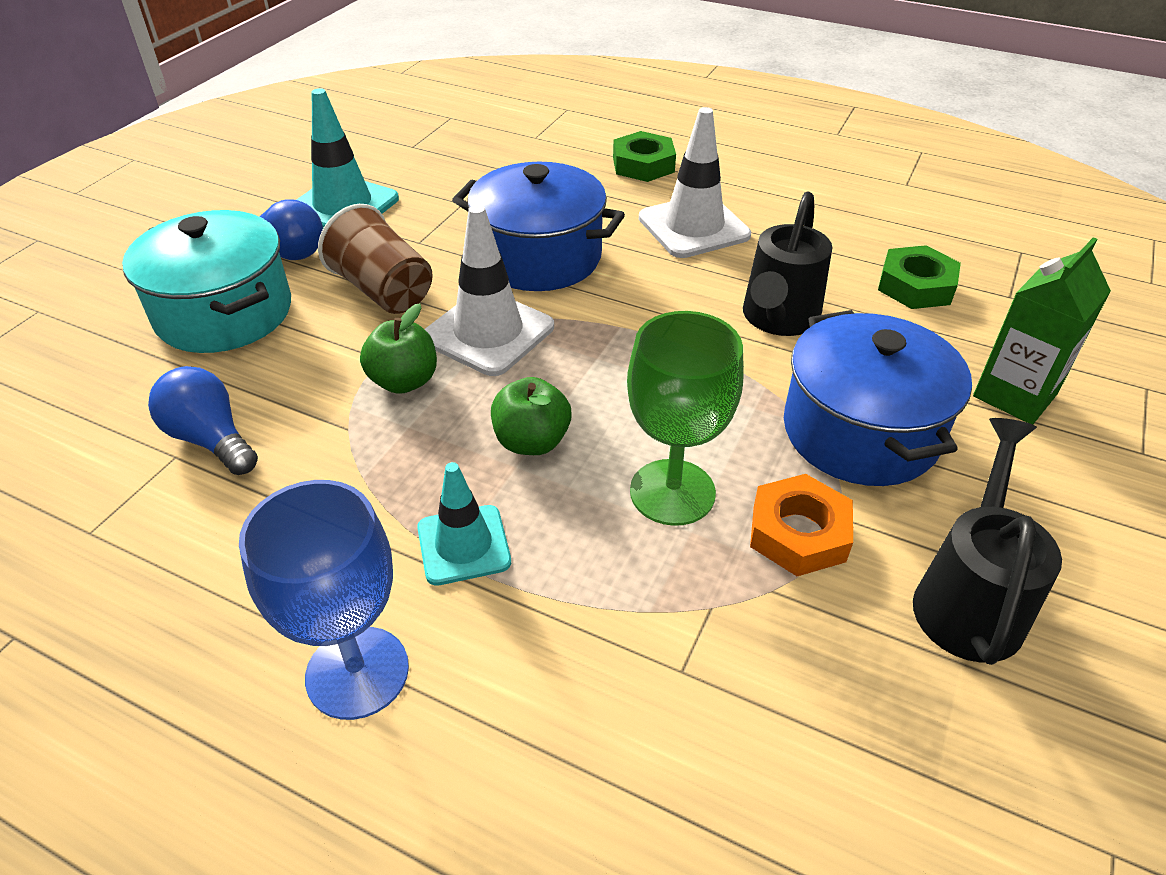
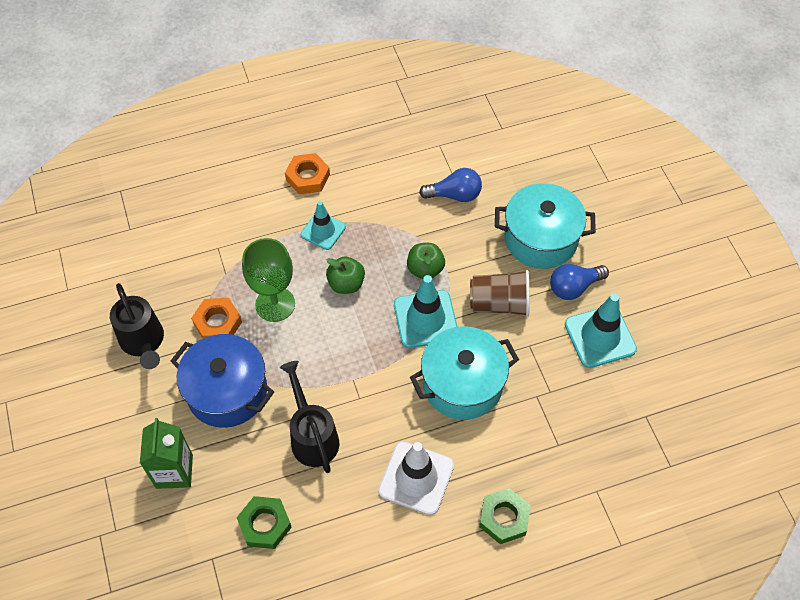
camera: 135 degrees right, 15 degrees up
blue goblet [239,480,409,720] -> orange nut [285,153,330,194]
white traffic cone [424,205,554,376] -> turquoise traffic cone [394,275,457,348]
blue pot [452,162,625,291] -> turquoise pot [410,326,519,420]

